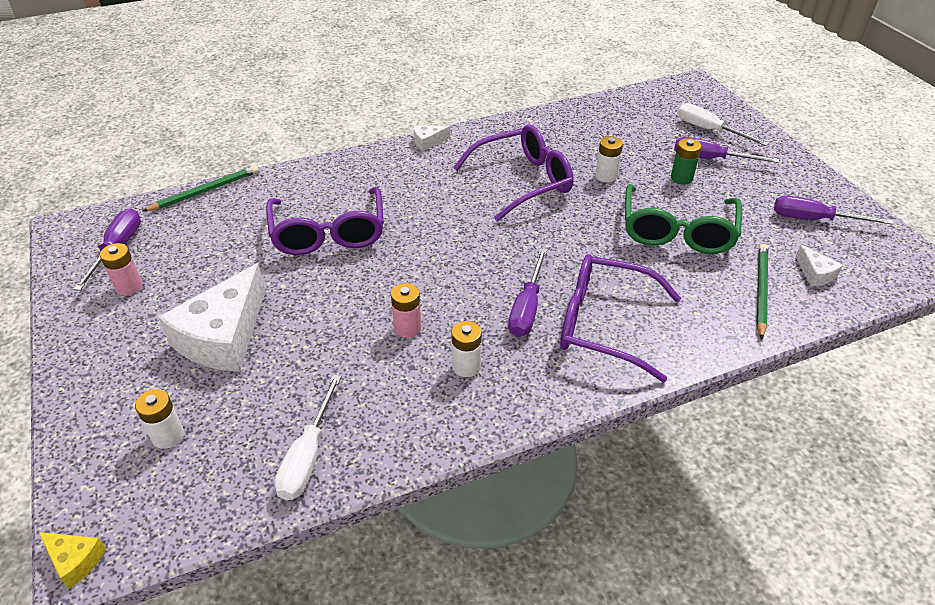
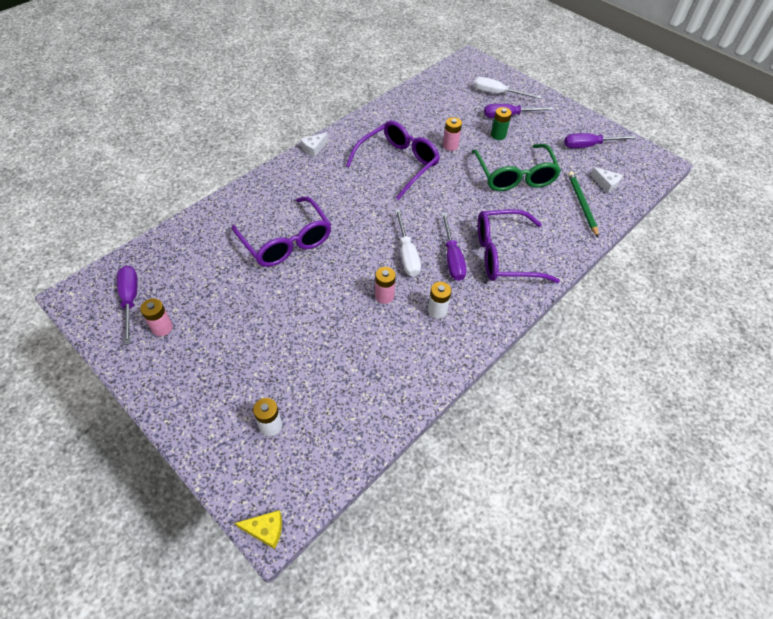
camera: 25 degrees left, 10 degrees up
green pencil [142,165,258,212] -> none
white cheese [158,263,266,372] -> none
white screwdriver [275,374,342,500] -> white screwdriver moved to [395,210,421,277]
white battery [595,136,623,182] -> pink battery [443,117,462,151]

